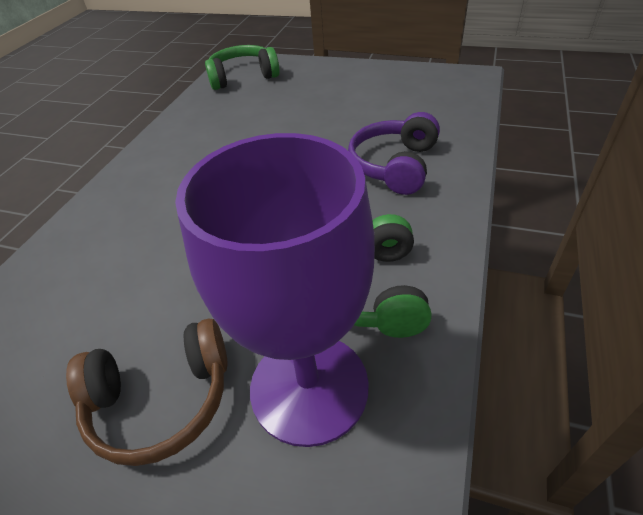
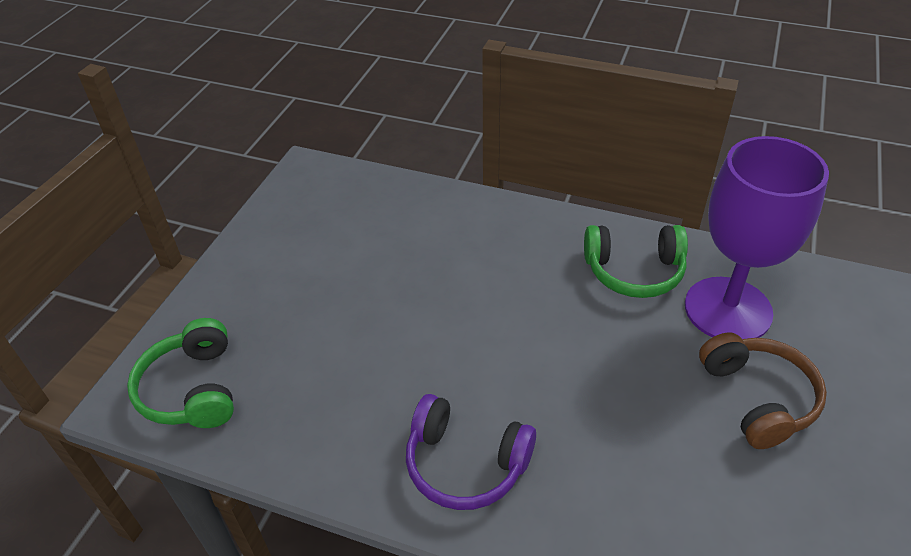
camera: 90 degrees left, 0 degrees up
purple headphones [348,112,440,195] -> purple headphones moved to [406,394,536,510]

